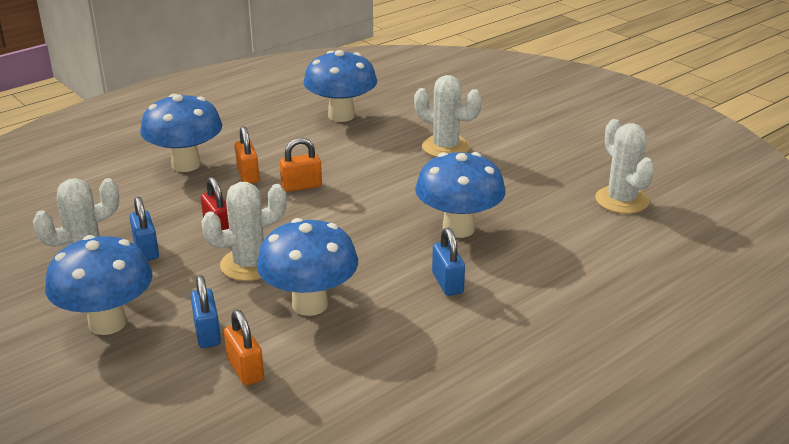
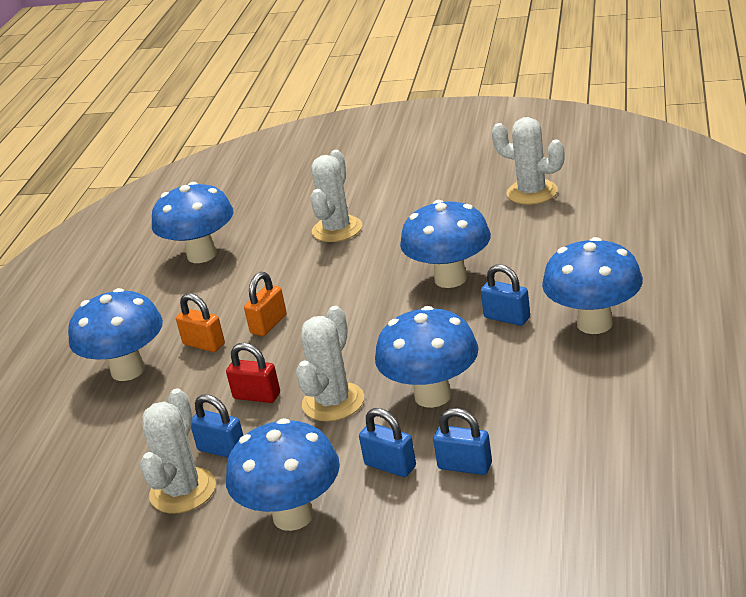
camera: 35 degrees left, 0 degrees up
orange padlock [224,310,264,386] -> blue padlock [433,408,492,475]
white cactus [414,75,482,157] -> white cactus turned 60 degrees counterclockwise [310,150,362,242]
none -> blue mushroom [542,237,643,334]

